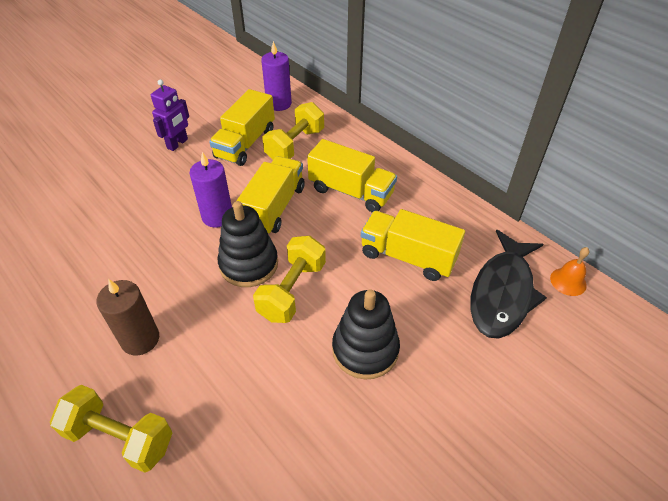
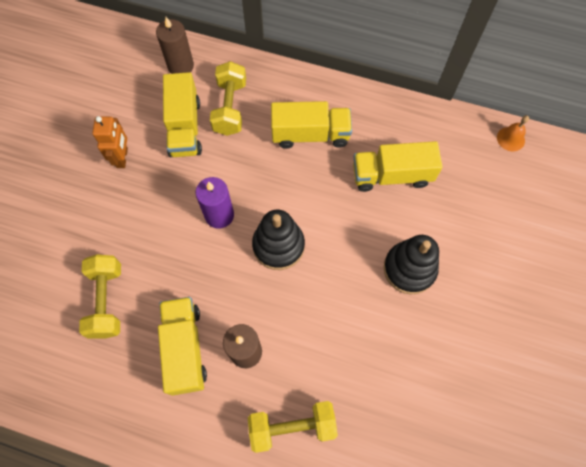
camera: 30 degrees left, 20 degrees up
purple robot [151,79,189,151] -> orange robot [92,116,128,168]
yellow truck [236,156,305,233] -> yellow truck moved to [158,297,207,396]
yellow dumbbell [253,236,326,323] -> yellow dumbbell moved to [79,254,121,339]
purple candle [261,41,292,111] -> brown candle [156,17,194,74]
black fish [470,230,547,339] -> none

